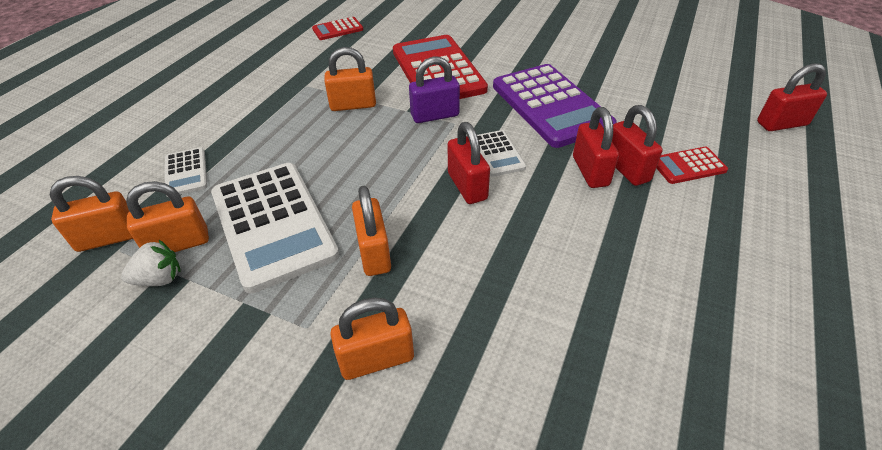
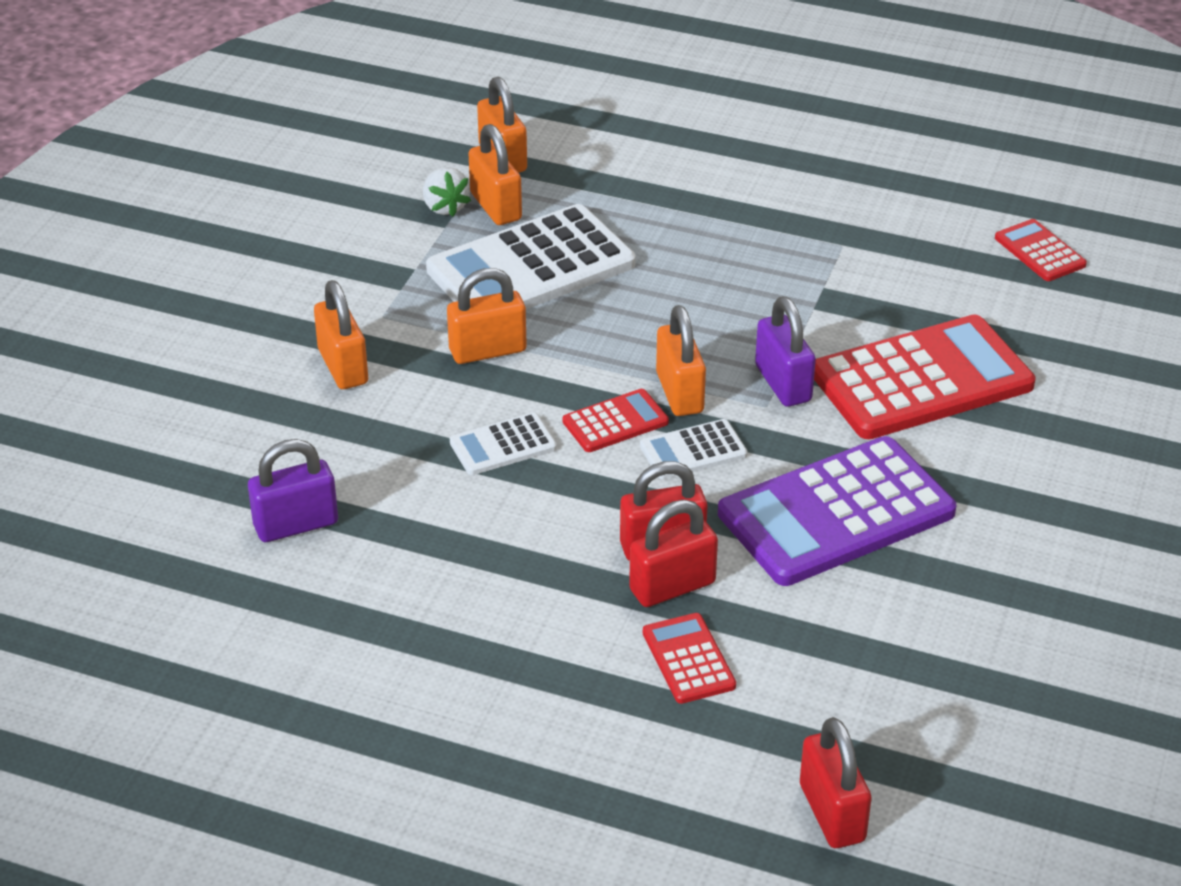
camera: 85 degrees right, 5 degrees down
white calculator [165,147,207,197] -> white calculator moved to [450,413,557,475]
orange padlock [325,47,376,111] -> orange padlock moved to [656,305,706,416]
red padlock [448,122,490,204] -> red calculator [563,389,669,452]
none -> purple padlock [248,439,338,542]

